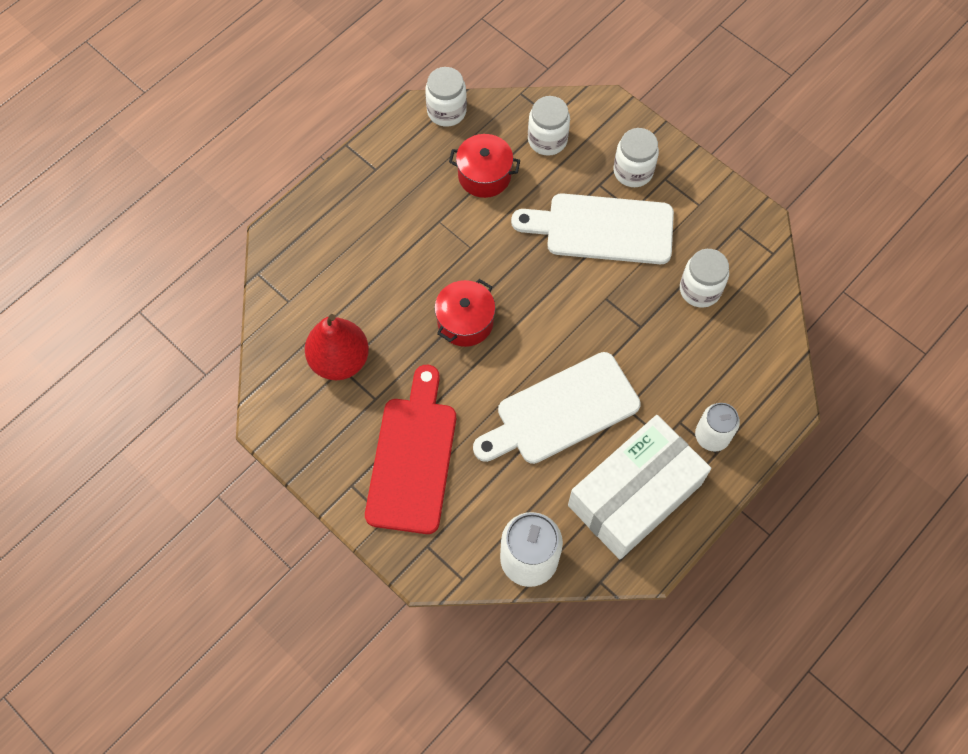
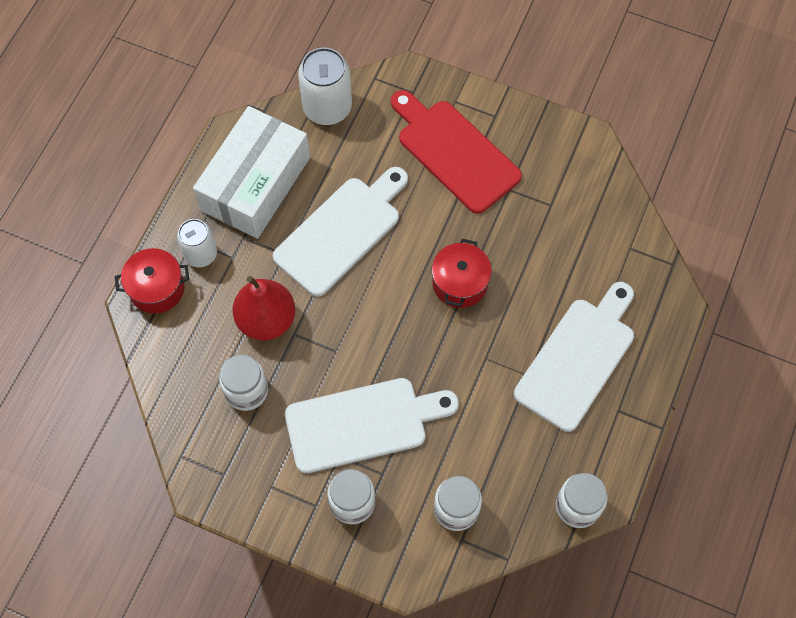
camera: 160 degrees right, 0 degrees up
red pear [305,314,369,380] -> red pear moved to [232,276,296,340]
red cutting board [365,365,456,534] -> red cutting board turned 150 degrees clockwise [391,90,522,214]
red pot [449,134,520,198] -> red pot moved to [115,248,189,314]
none -> white cutting board [514,282,634,432]

